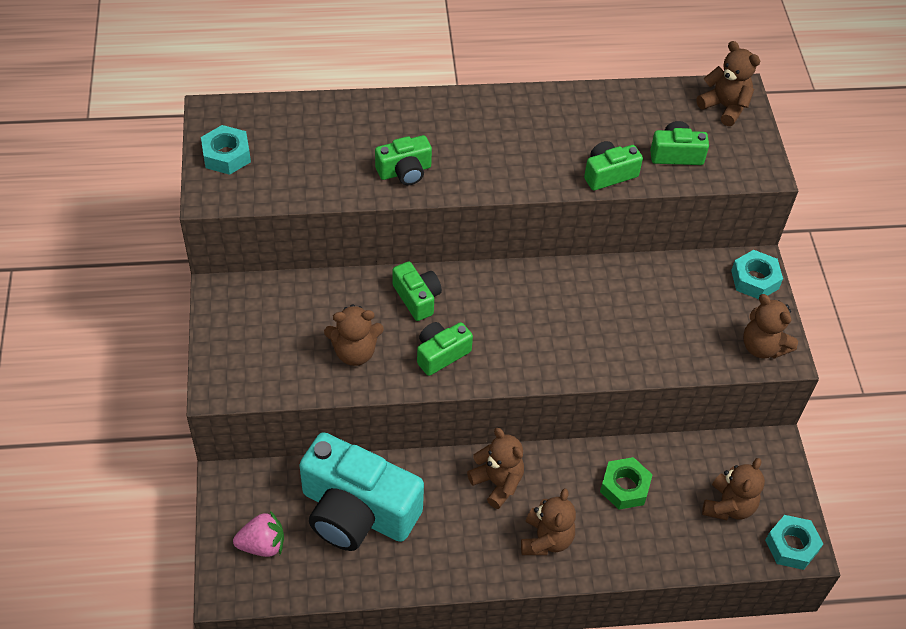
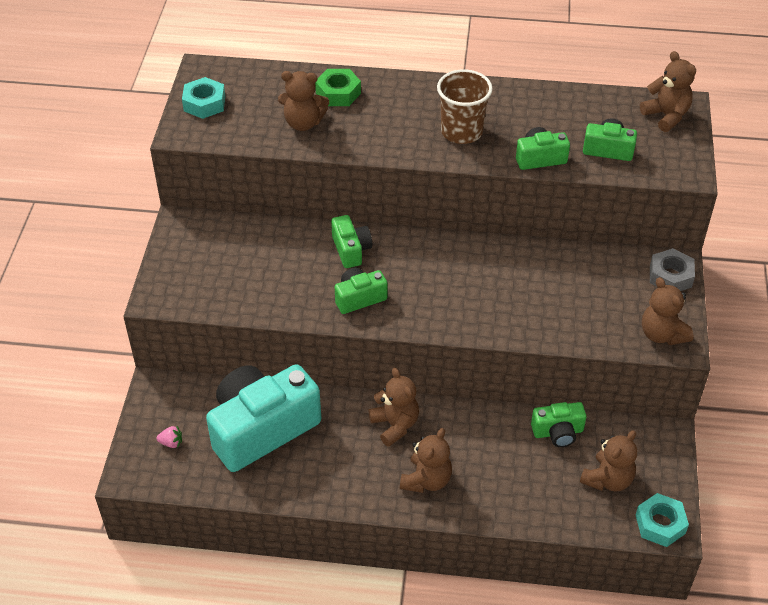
camera: 15 degrees right, 5 degrees down
pink strawberry [233,511,284,557] -> pink strawberry [156,426,182,448], size x0.56
turquoise camera [299,432,424,551] -> turquoise camera turned 105 degrees clockwise [206,364,321,472]
brown teddy bear [324,304,384,366] -> brown teddy bear moved to [278,71,329,131]
green camera [375,135,432,185] -> green camera moved to [531,402,586,447]
green nut [600,457,653,510] -> green nut moved to [315,69,361,106]
turquoise nut [731,250,783,299] -> grey nut [650,248,695,291]
none -> brown cup [437,69,493,144]

